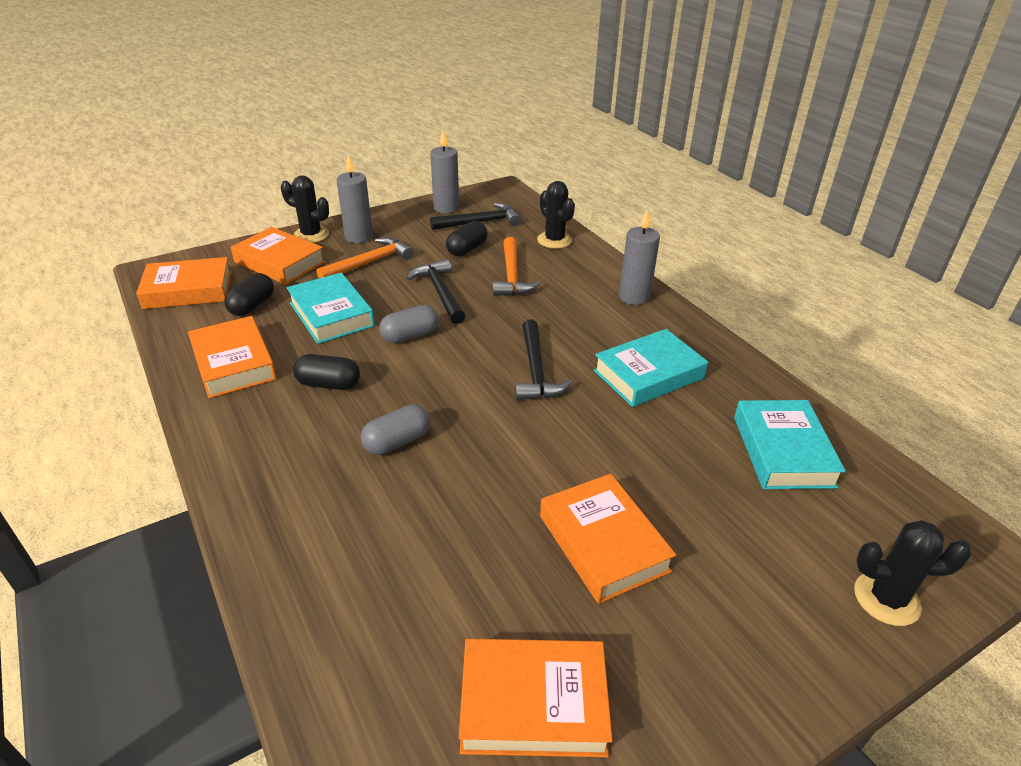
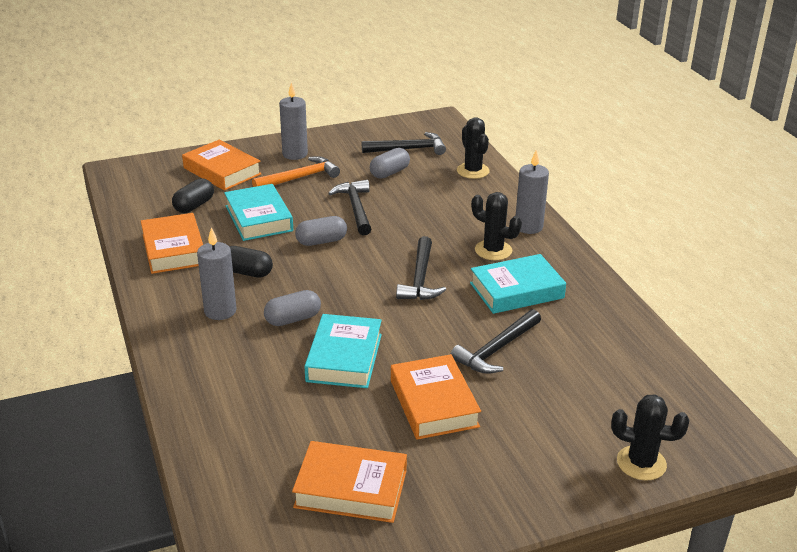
camera: 10 degrees right, 5 degrees down
orange book [136,257,232,309] -> none
black cactus [281,175,329,243] -> black cactus moved to [471,192,522,260]
grey candle [430,131,459,213] -> grey candle moved to [197,227,237,320]
black capsule [446,221,488,256] -> grey capsule [370,148,410,179]
orange hammer [493,237,541,296] -> none
turquoise book [734,400,846,489] -> turquoise book moved to [304,314,382,388]
none -> black hammer [451,309,541,374]

